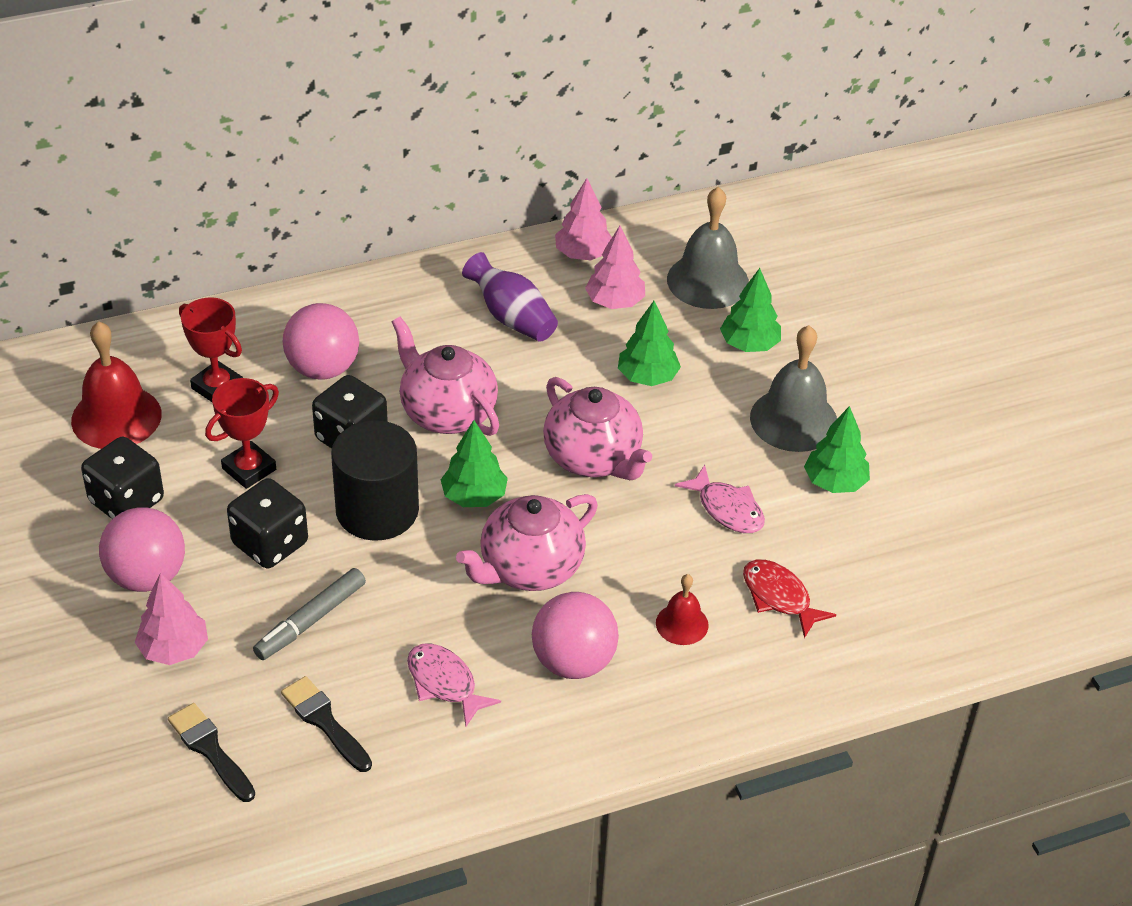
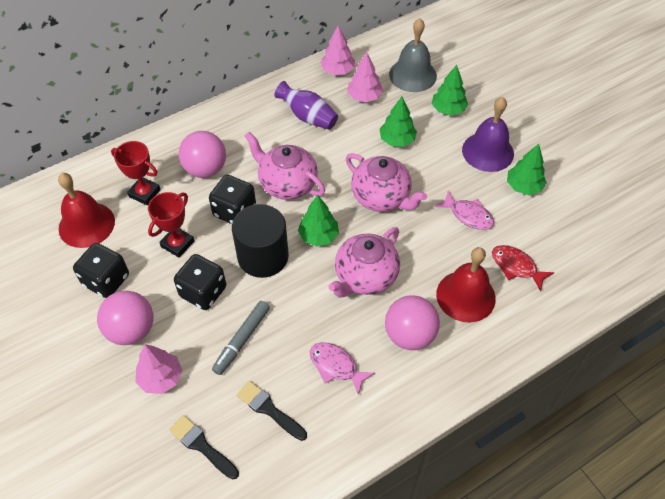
camera: 10 degrees left, 10 degrees up
red bell [656,574,709,645] -> red bell [436,247,496,323], size x1.83
grey bell [750,325,837,452] -> purple bell [462,97,514,172]

